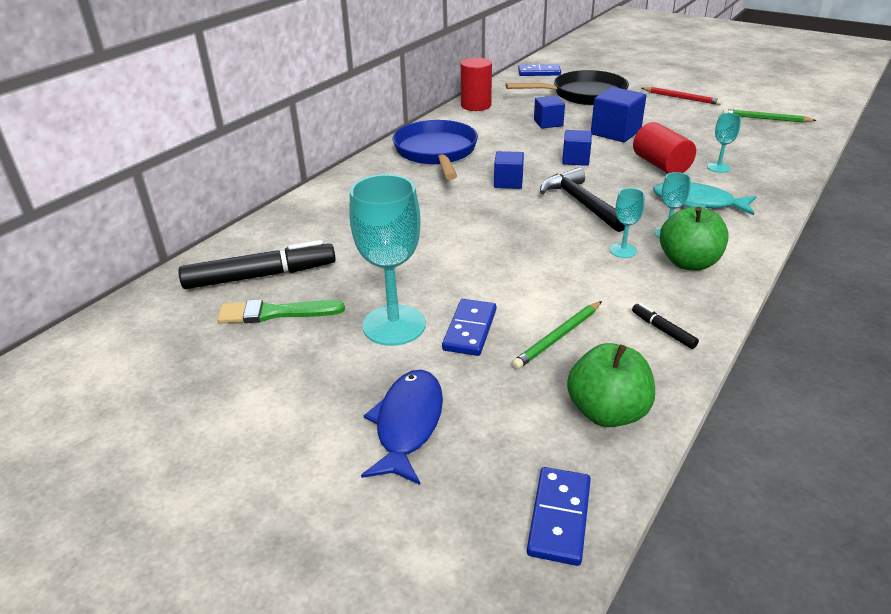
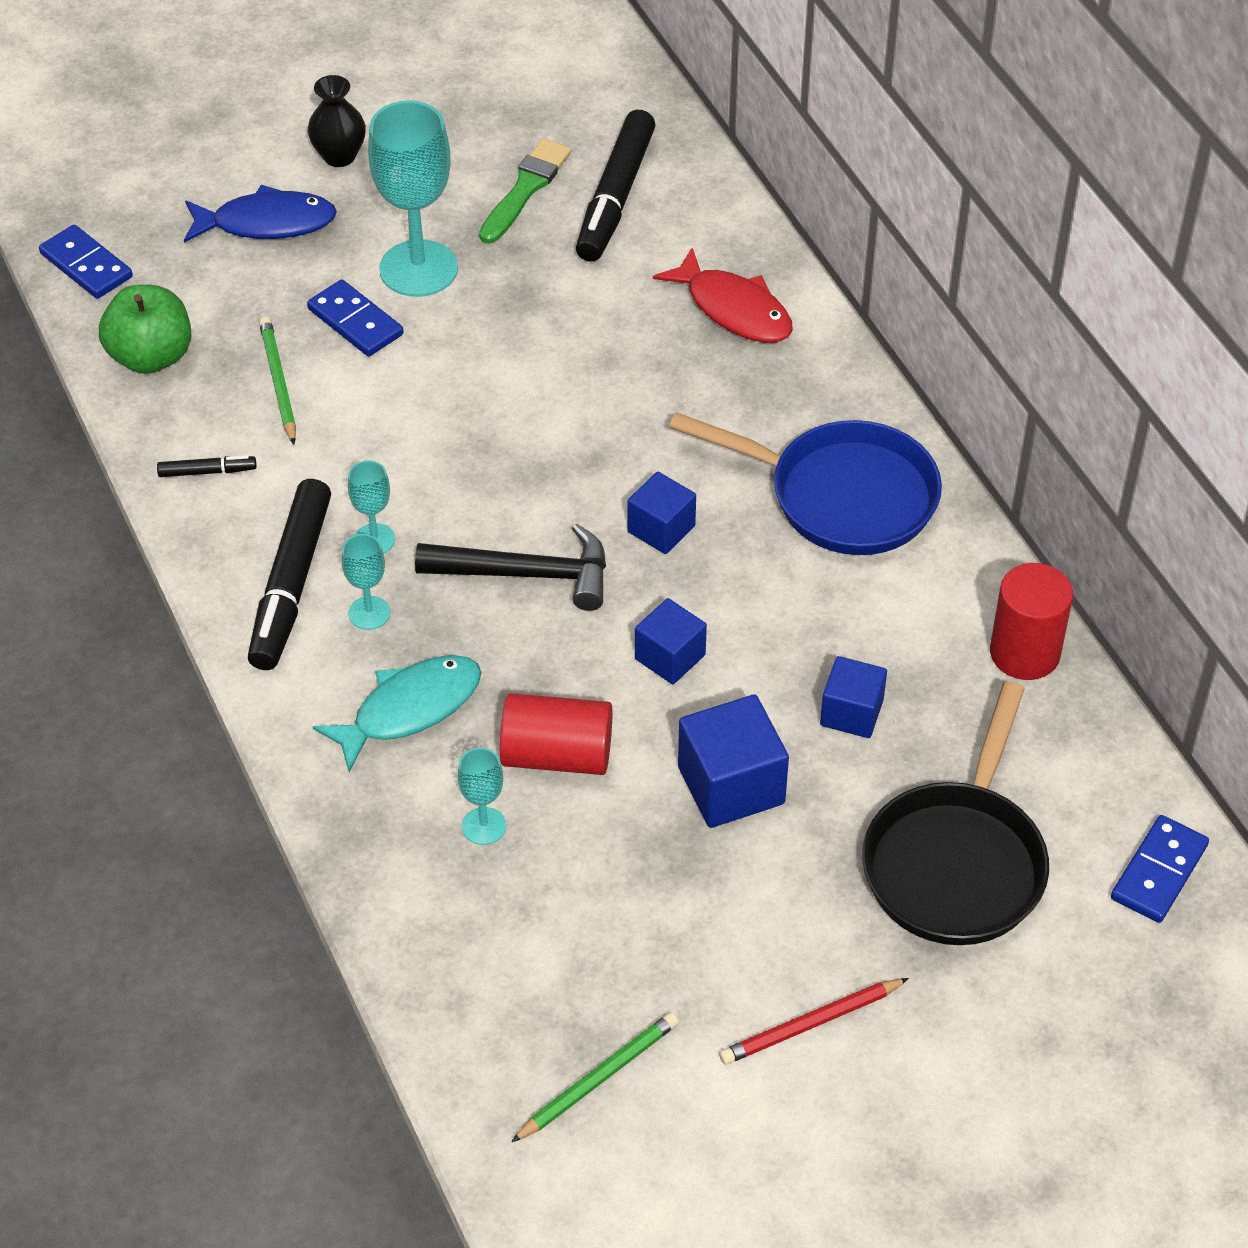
camera: 120 degrees right, 15 degrees up
blue fish [361,370,443,485] -> blue fish turned 45 degrees counterclockwise [184,185,337,243]
green apple [660,206,729,270] -> black marker [248,479,331,670]
none -> black vase [308,75,366,167]
none -> red fish [653,248,793,343]

